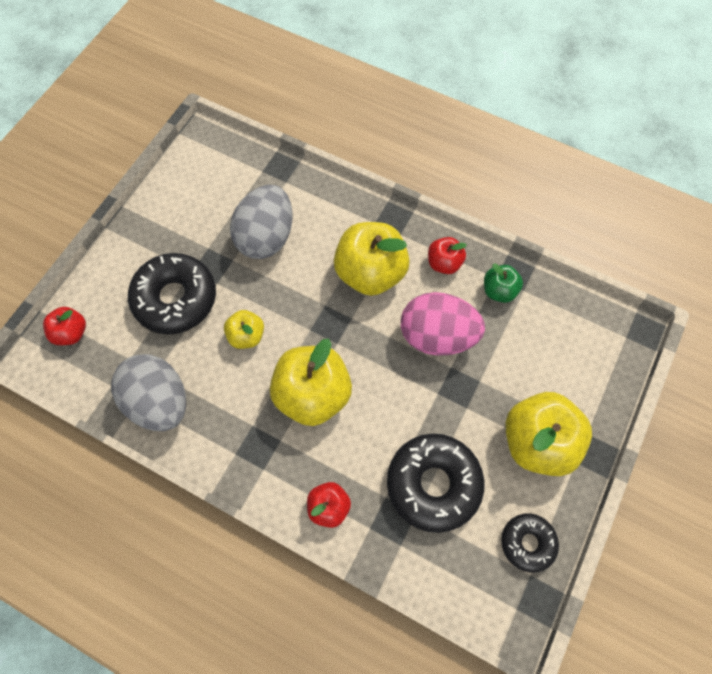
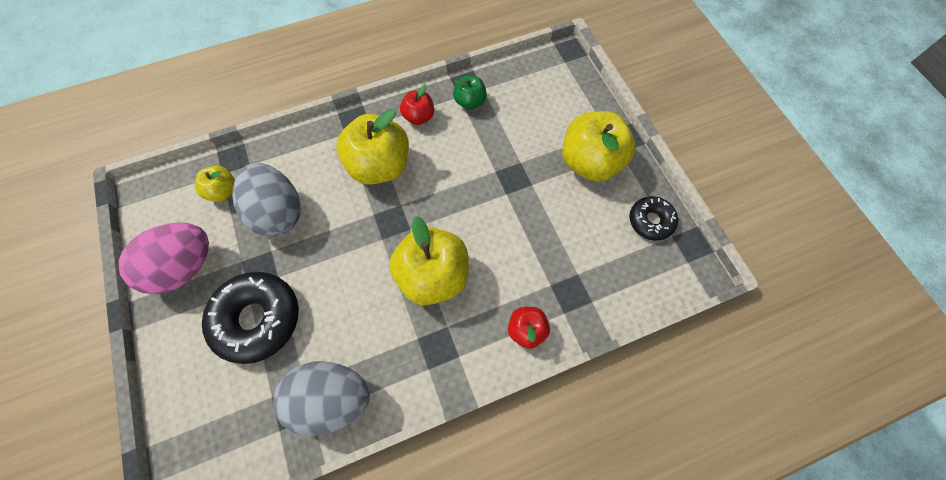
camera: 50 degrees left, 0 degrees up
red apple [43,307,86,345] -> none
yellow apple [224,310,264,349] -> yellow apple moved to [195,166,235,202]
black donut [387,433,484,533] -> none
pink egg [401,292,485,356] -> pink egg moved to [119,222,209,294]

